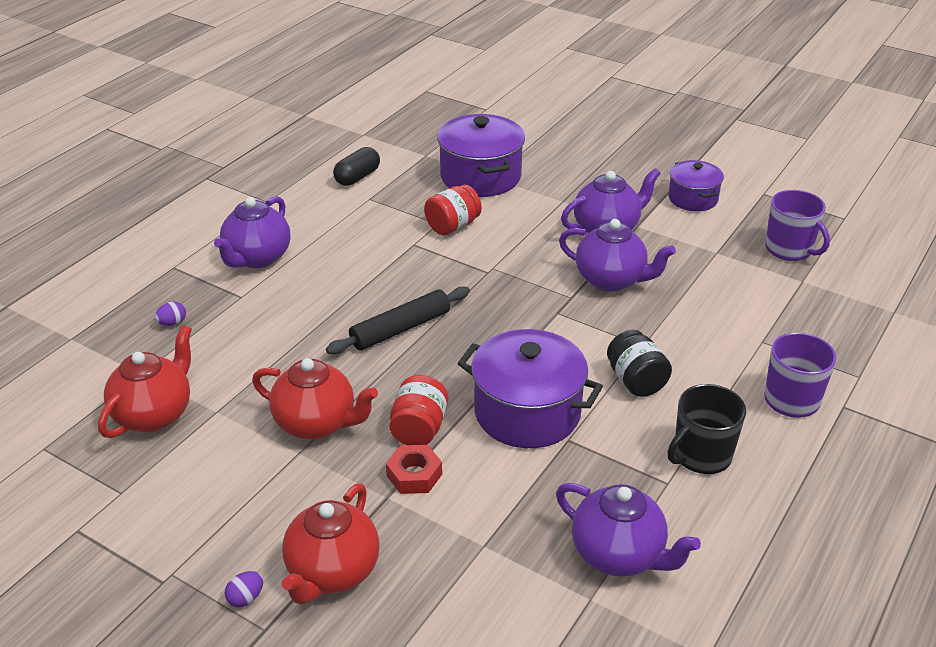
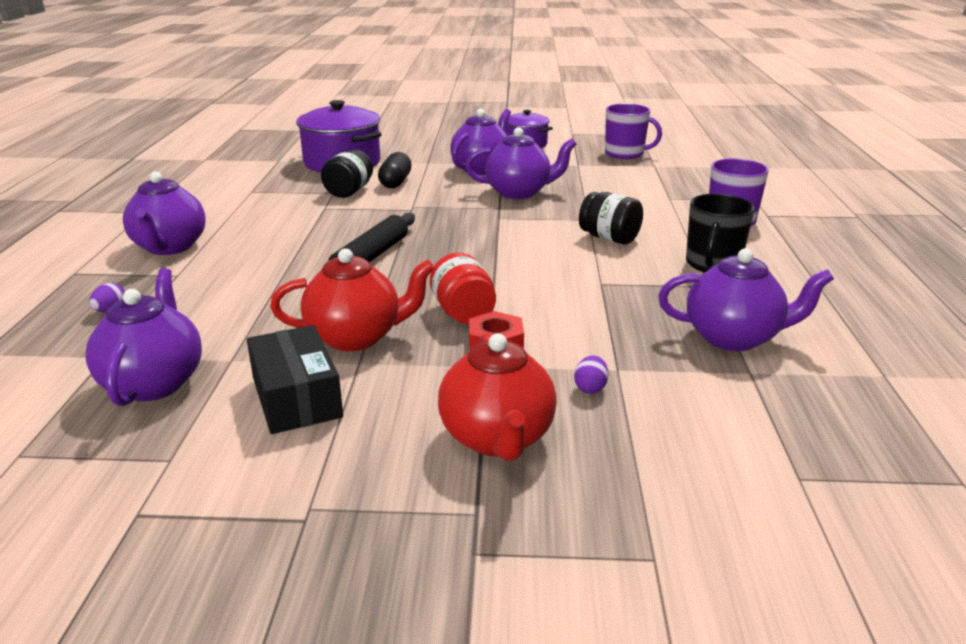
camera: 30 degrees left, 10 degrees down
red teapot [98,325,192,438] -> purple teapot [85,268,202,406]
purple egg [225,571,263,607] -> purple egg moved to [574,356,608,394]
black capsule [333,147,380,186] -> black capsule moved to [378,152,412,189]
red jar [424,185,482,235] -> black jar [321,149,373,198]
purple pot [458,329,603,448] -> none
none -> black box [247,325,343,434]

